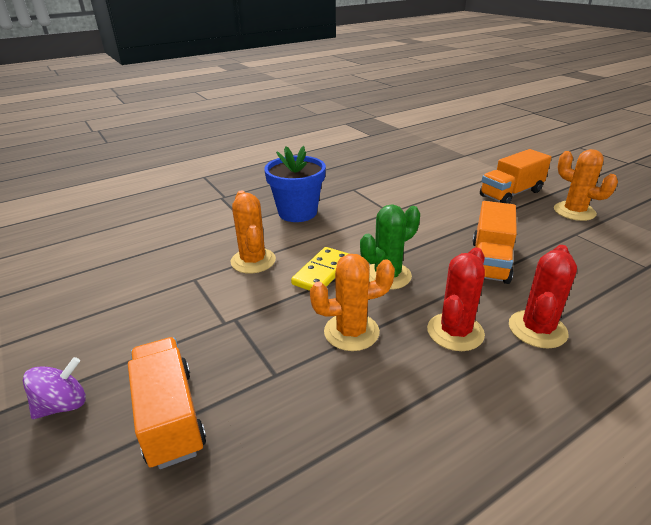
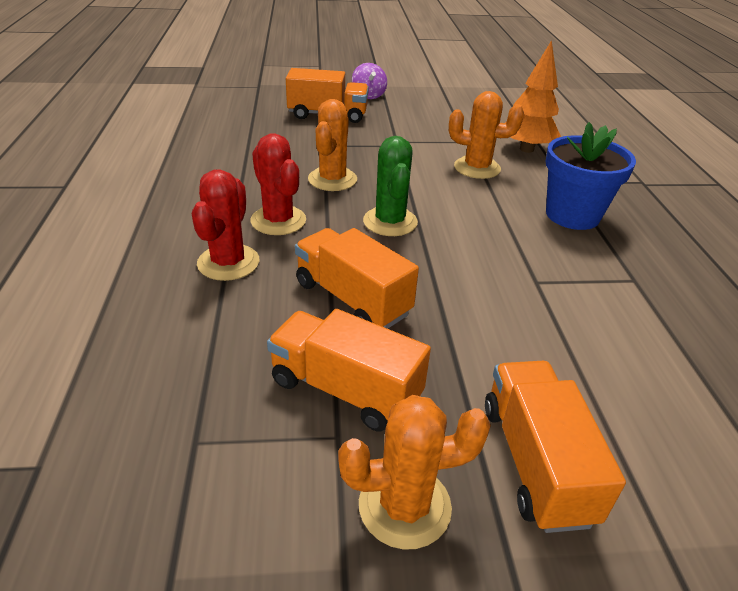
camera: 115 degrees right, 5 degrees up
yellow domino [291,247,349,291] -> none
red cactus [509,245,577,349] -> red cactus turned 45 degrees clockwise [192,169,259,281]
none -> orange truck [267,309,431,432]
none -> orange tree [505,40,561,153]

